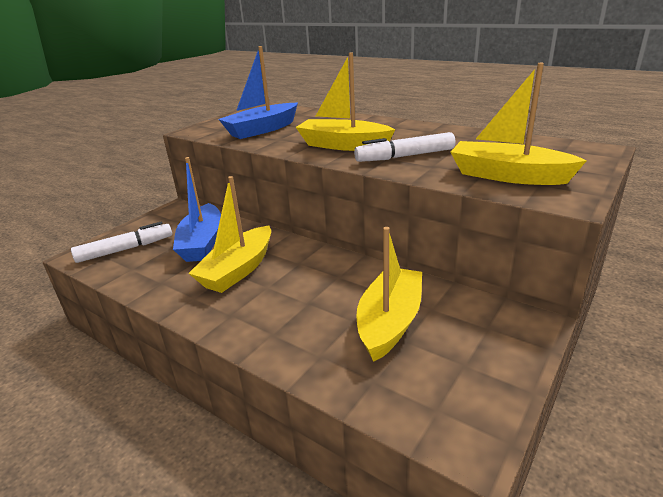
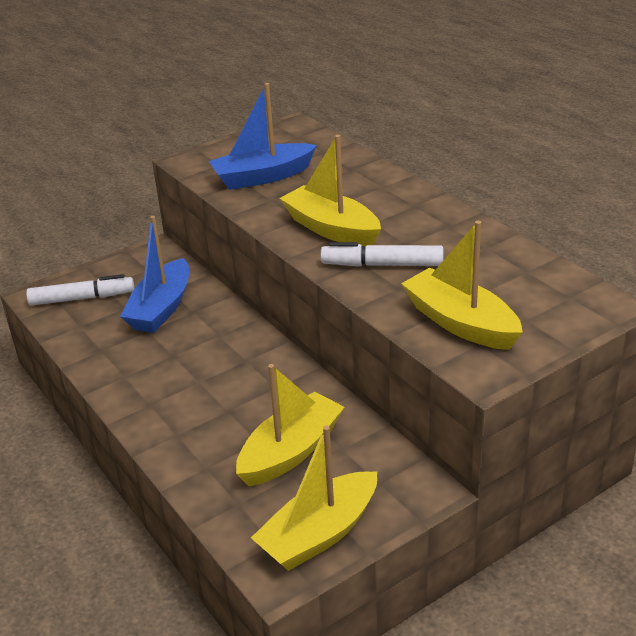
camera: 20 degrees right, 5 degrees up
yellow boat [188,176,271,293] -> yellow boat moved to [251,425,377,571]

